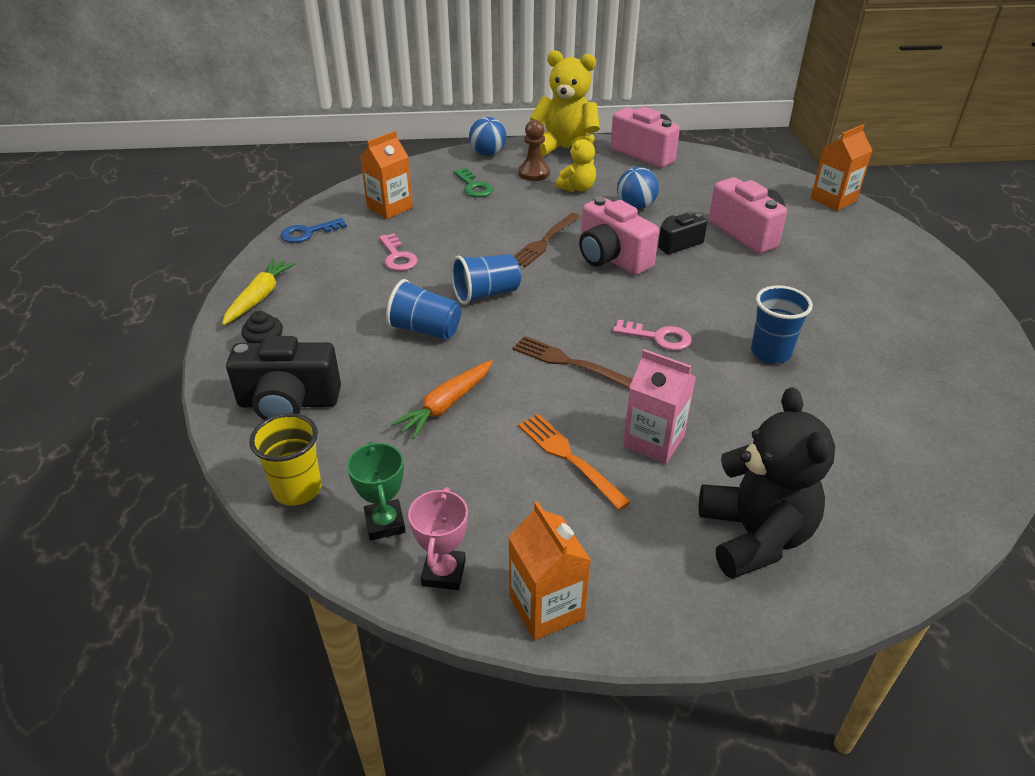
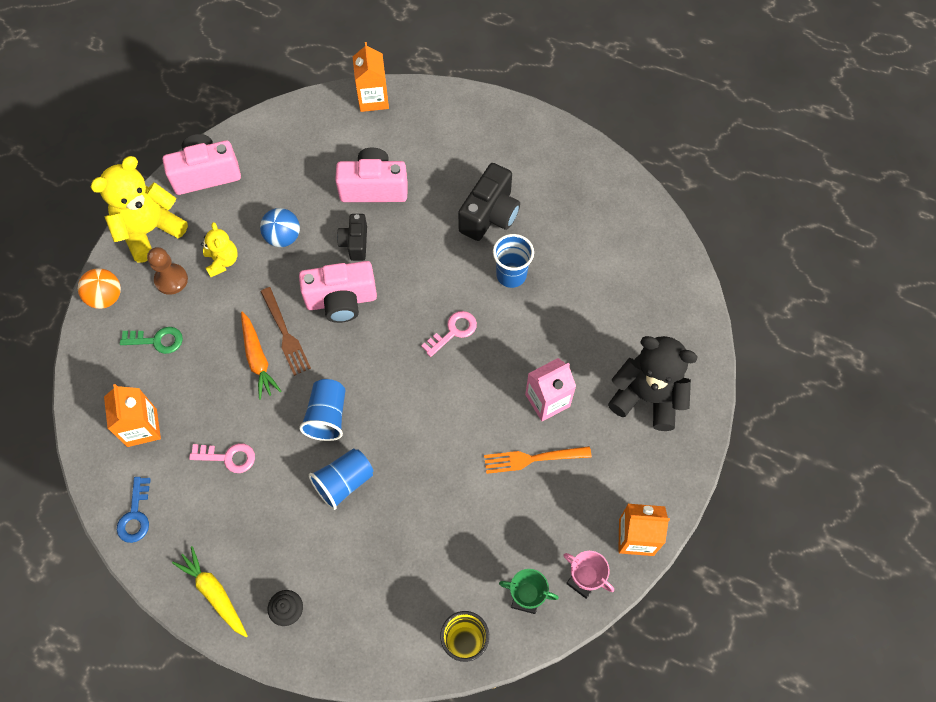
camera: 60 degrees left, 25 degrees up
black camera [226,336,341,420] -> black camera moved to [458,163,520,241]
orange carrot [391,360,493,439] -> orange carrot moved to [241,312,281,400]
blue ball [469,117,506,156] -> orange ball [78,268,121,309]
brown fork [513,336,633,389] -> none

